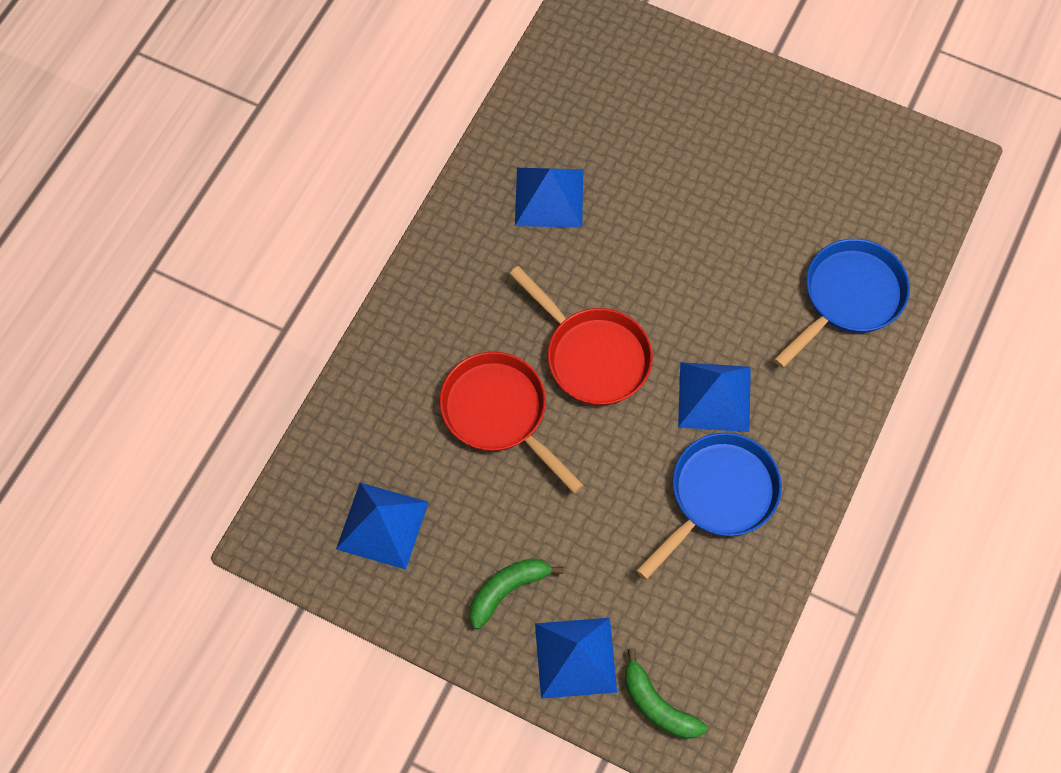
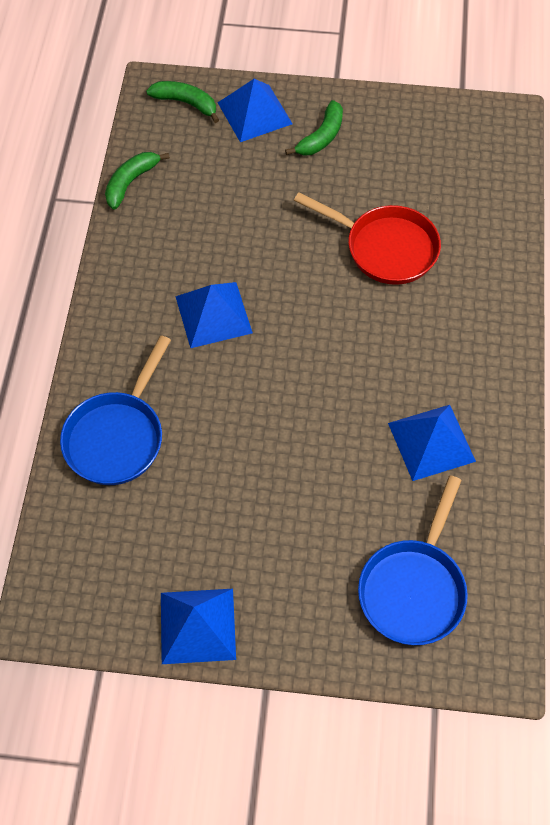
camera: 160 degrees right, 5 degrees down
blue pyramid [336,483,429,570] -> blue pyramid moved to [161,589,236,664]
red pan [509,266,653,406] -> none
blue pan [636,433,782,580] -> blue pan moved to [358,475,468,645]
none -> green banana [105,152,170,210]

